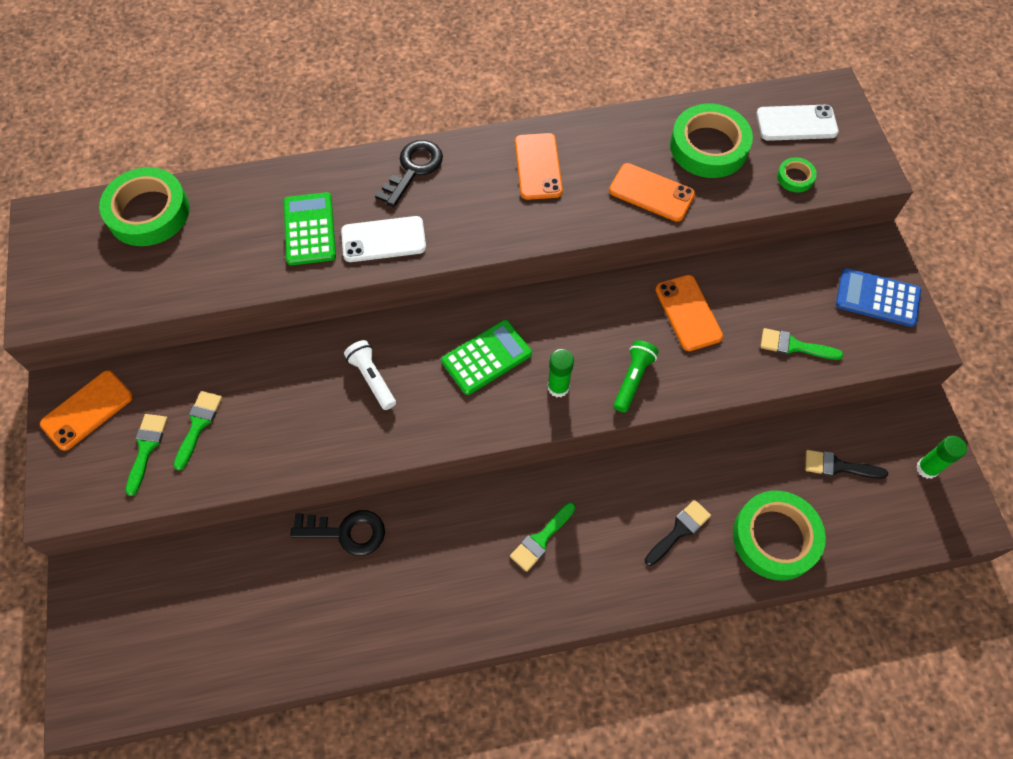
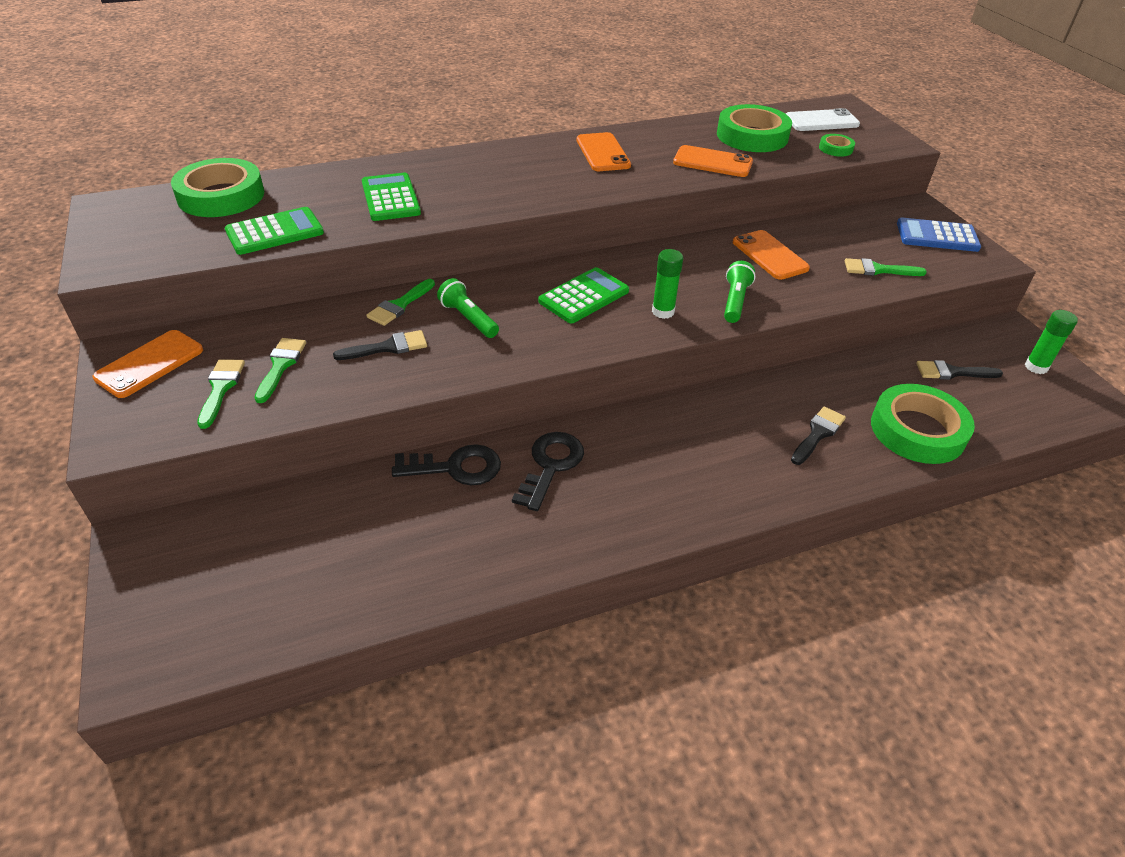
camera: 10 degrees left, 20 degrees down
white phone [341,216,426,262] -> none
white flashlight [344,340,396,410] -> green flashlight [437,278,499,338]
black key [375,140,443,207] -> black key moved to [512,432,584,511]
green brush [510,502,575,572] -> green brush moved to [366,279,435,326]
none -> green calculator [225,207,324,255]
none -> black brush [333,330,427,360]

